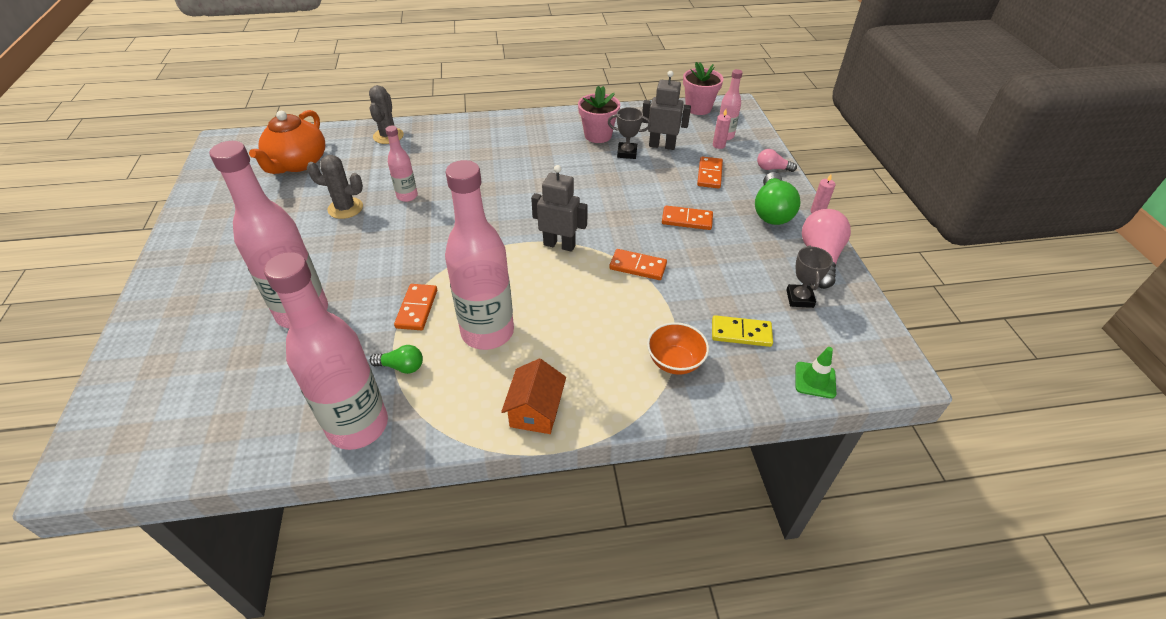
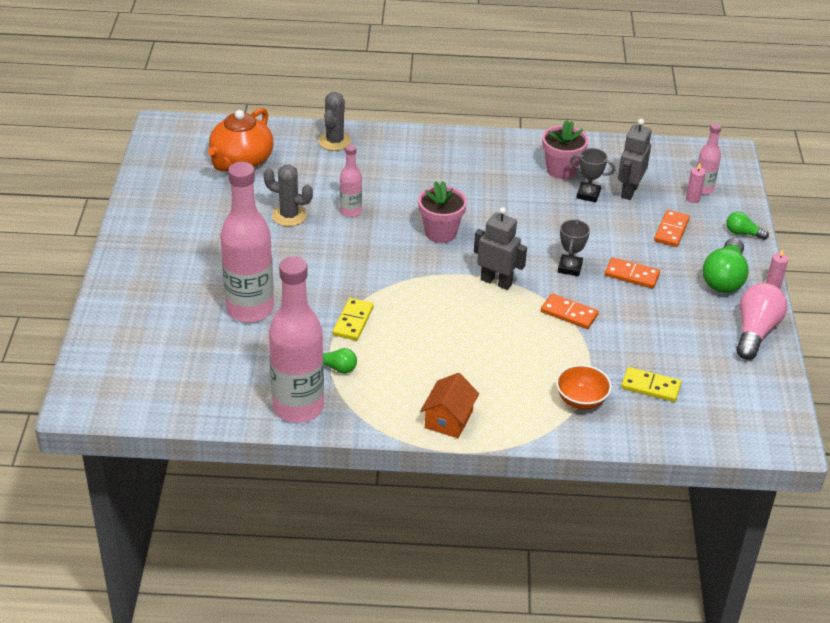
camera: 10 degrees right, 5 degrees down
orange domino [394,284,437,330] -> yellow domino [333,298,374,340]
pink bottle [445,160,514,350] -> none
grey robot [642,71,691,150] -> grey robot turned 90 degrees counterclockwise [618,119,652,200]
pink flower pot [683,62,724,115] -> pink flower pot moved to [418,181,467,243]
pink light bulb [757,149,797,172] -> green light bulb [726,212,769,240]
grey trophy [786,245,833,308] -> grey trophy moved to [558,219,590,276]
green traffic cone [795,347,836,399] -> none

